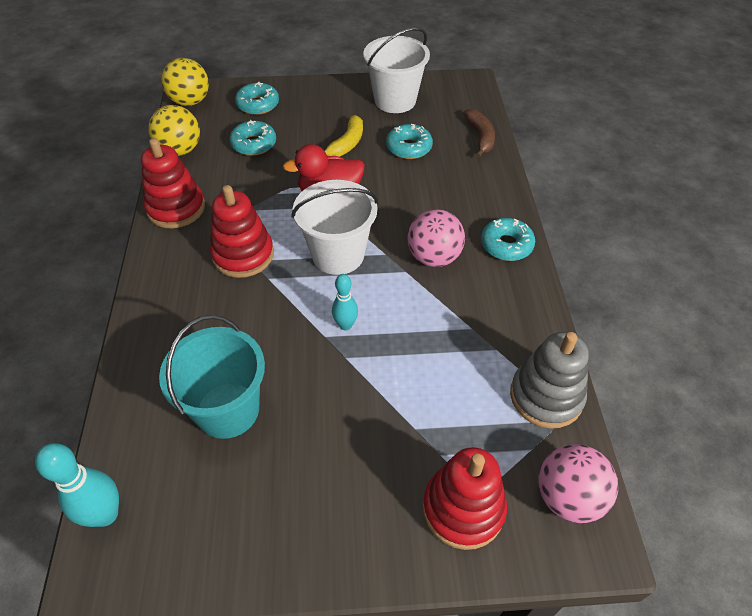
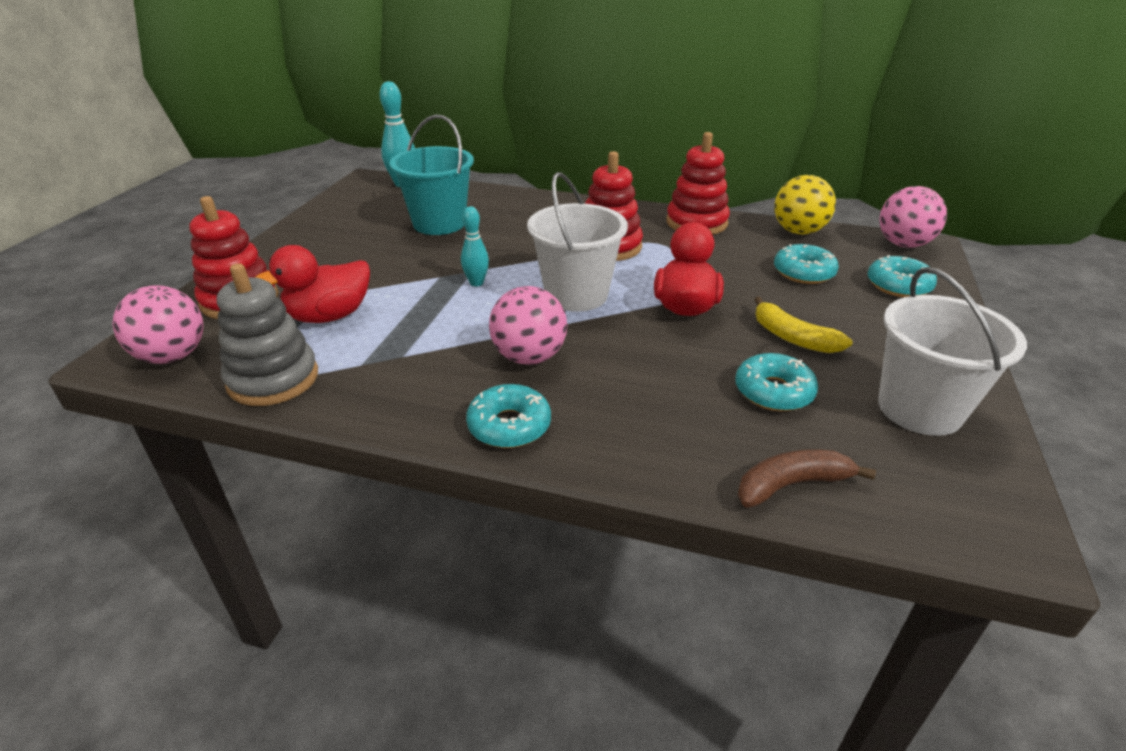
camera: 110 degrees right, 15 degrees down
yellow ball [161,58,209,106] -> pink ball [879,186,947,248]
brown banana [463,109,495,158] -> brown banana turned 150 degrees clockwise [738,449,876,508]
none -> red duck [255,245,370,323]

